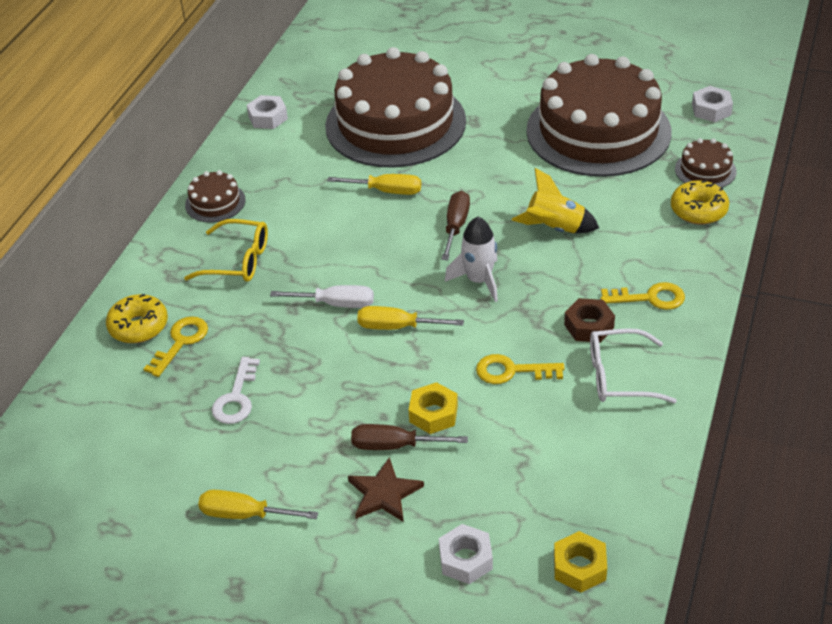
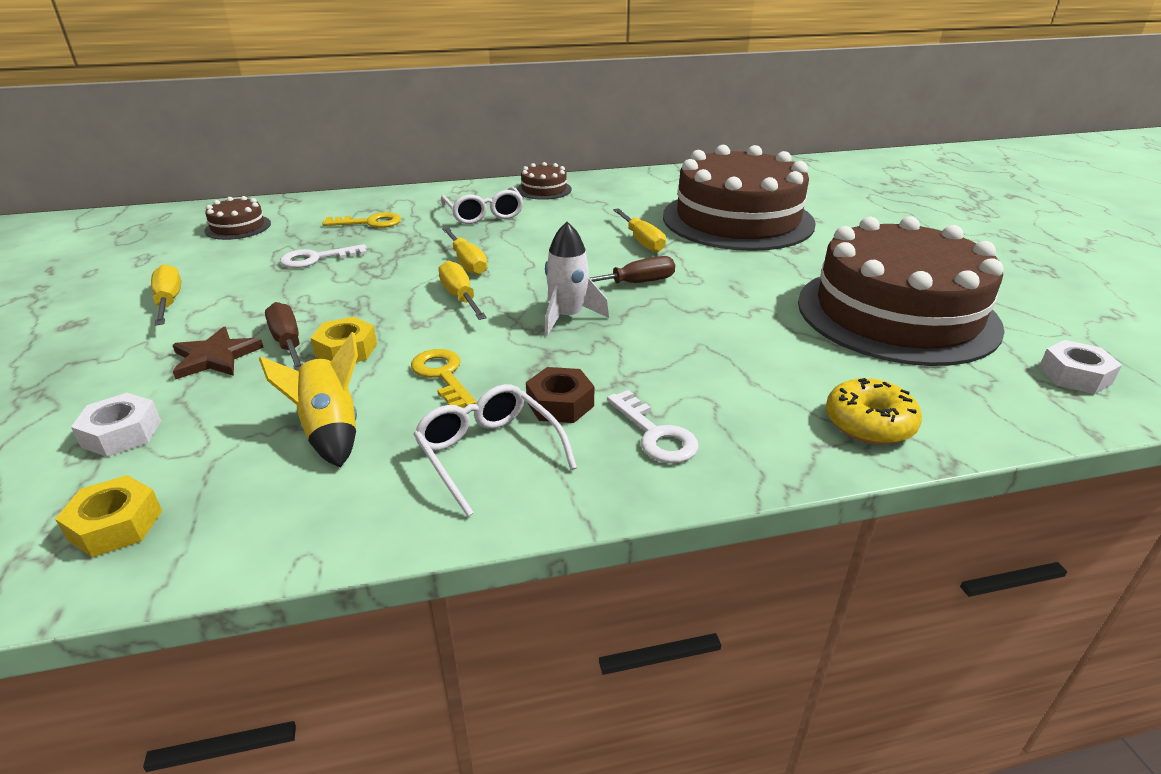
camera: 55 degrees right, 10 degrees down
yellow donut [106,294,168,343] -> none
yellow glasses [184,219,268,282] -> white glasses [441,187,524,224]
white nut [247,95,288,129] -> none
white screwdriver [270,285,374,308] -> yellow screwdriver [442,228,488,275]
yellow rocket [512,168,599,233] -> yellow rocket moved to [259,332,358,467]
yellow key [601,282,685,310] -> white key [607,390,699,463]
brown cake [675,138,737,188] -> brown cake moved to [204,196,271,240]

